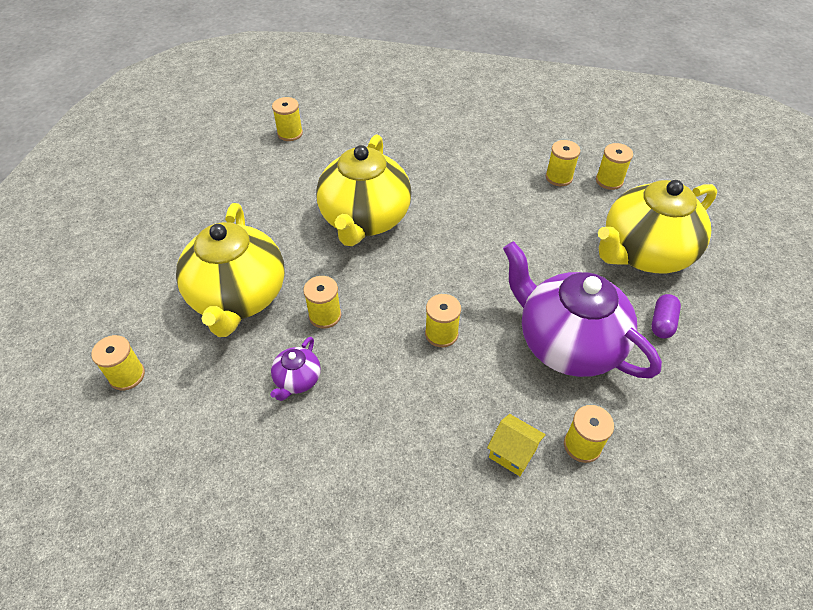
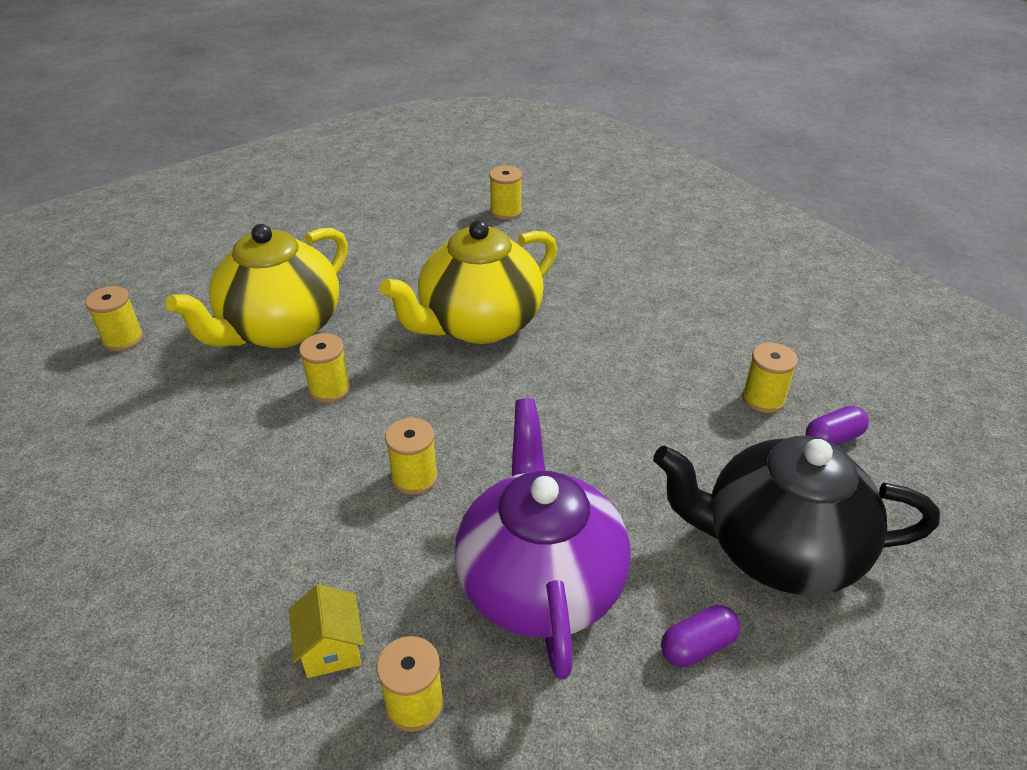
camera: 40 degrees right, 10 degrees down
purple teapot [270,337,321,401] -> none
yellow spool [596,143,633,190] -> purple capsule [806,406,869,445]
yellow teapot [598,180,717,273] -> black teapot [653,436,940,595]

